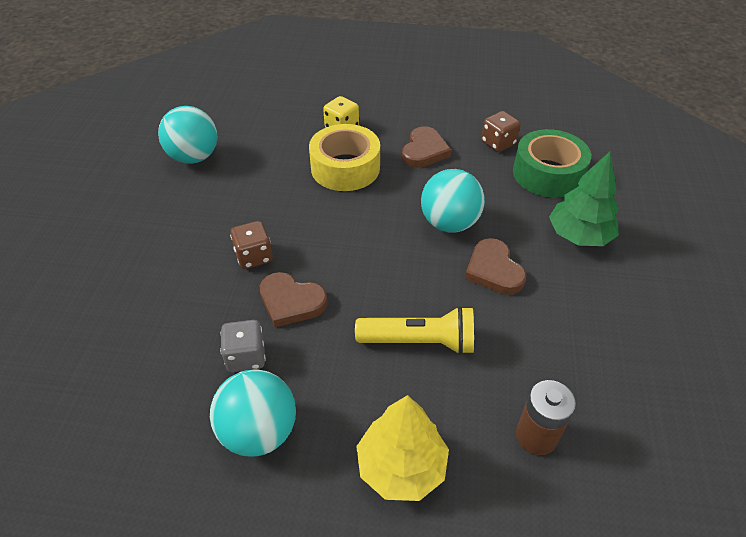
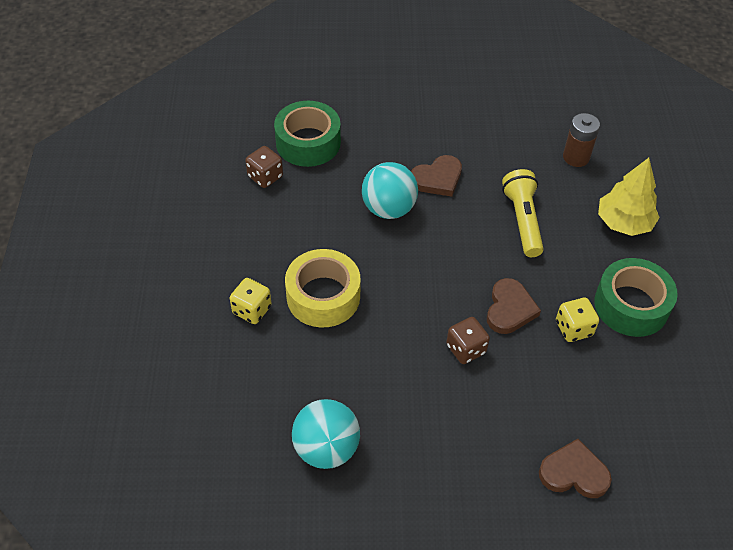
camera: 100 degrees left, 5 degrees up
turquoise ball [210,369,296,457] -> green tape [594,258,678,337]
grey dice [220,320,266,372] -> yellow dice [556,298,599,342]
brown heart [402,126,451,168] -> brown heart moved to [539,439,612,498]
green tree [549,152,619,246] -> none

